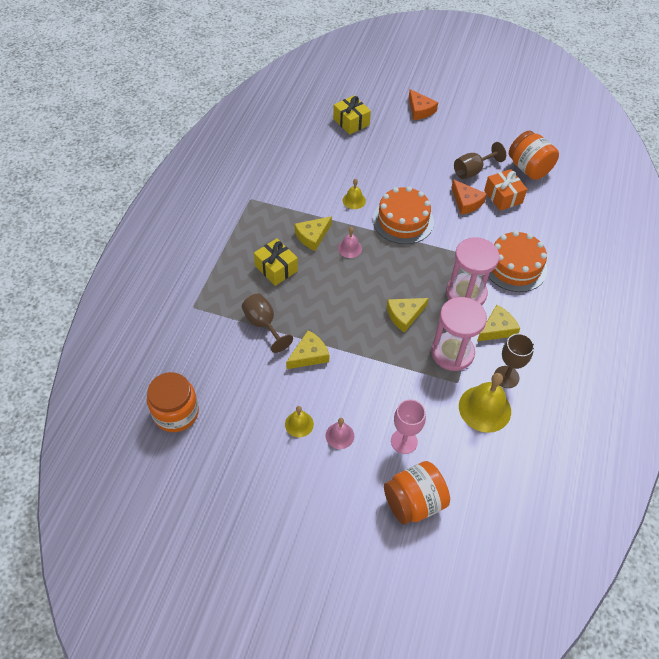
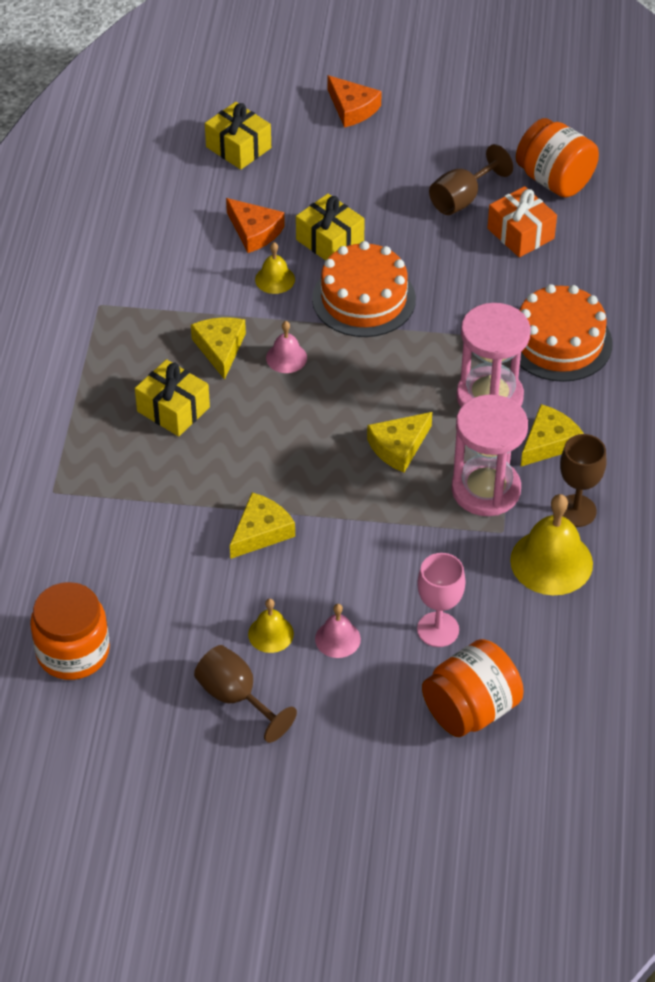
camera: 10 degrees left, 5 degrees down
brown goblet [242,293,293,353] -> brown goblet moved to [194,645,297,743]
yellow cheese [295,216,332,251] -> yellow cheese turned 135 degrees clockwise [191,317,246,380]
orange cheese [451,179,487,215] -> orange cheese moved to [226,198,285,253]
none -> yellow gift [296,194,365,261]

